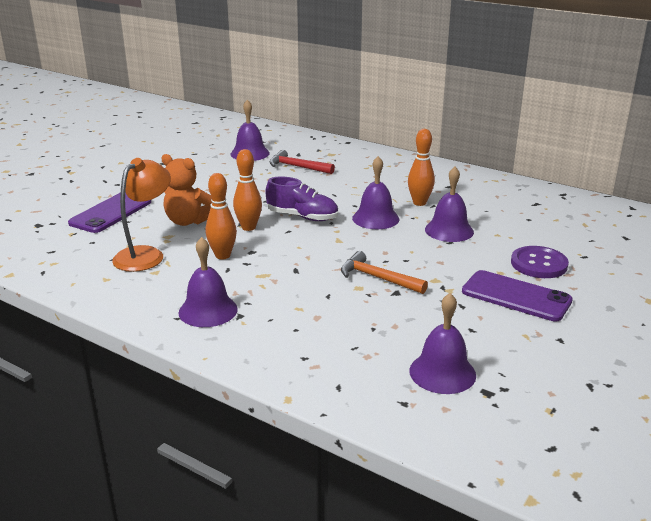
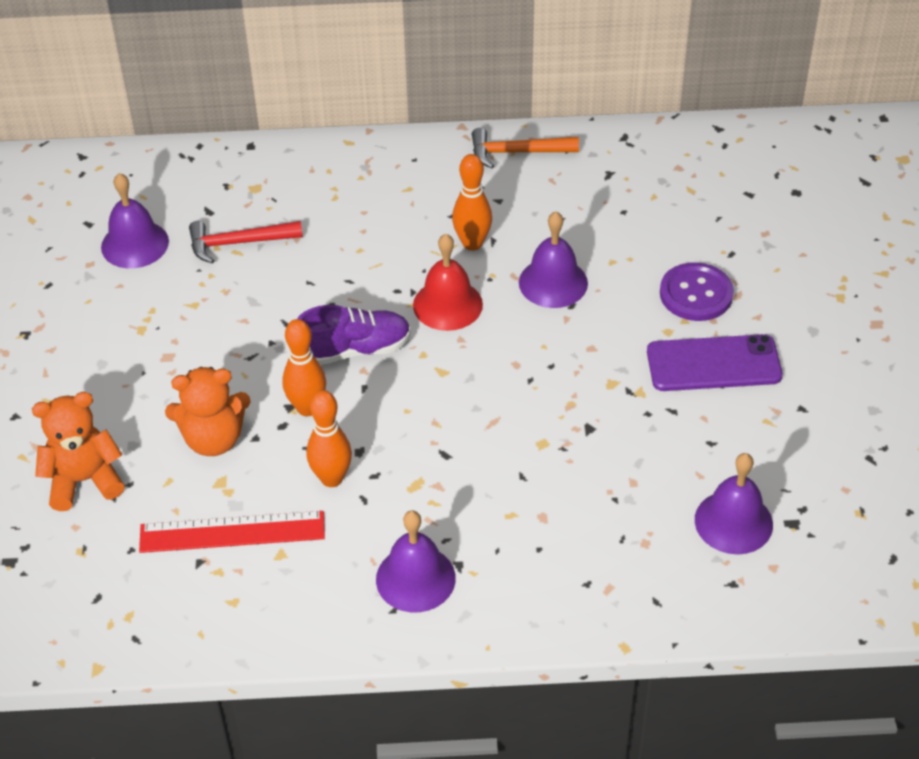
camera: 35 degrees left, 20 degrees up
purple phone [68,192,151,233] -> orange teddy bear [32,392,125,511]
orange lamp [112,158,171,272] -> red ruler [139,511,325,553]
orange hammer [341,251,428,294] -> orange hammer moved to [472,128,579,168]
purple bell [352,156,399,229] -> red bell [413,234,483,331]

